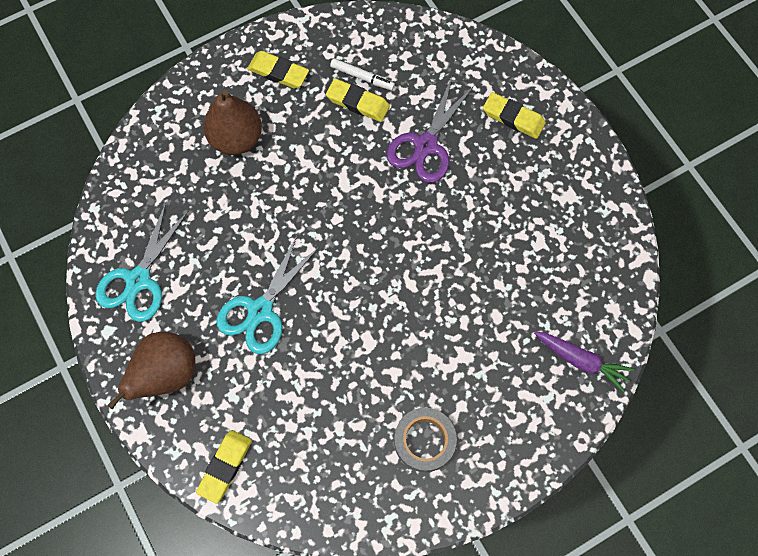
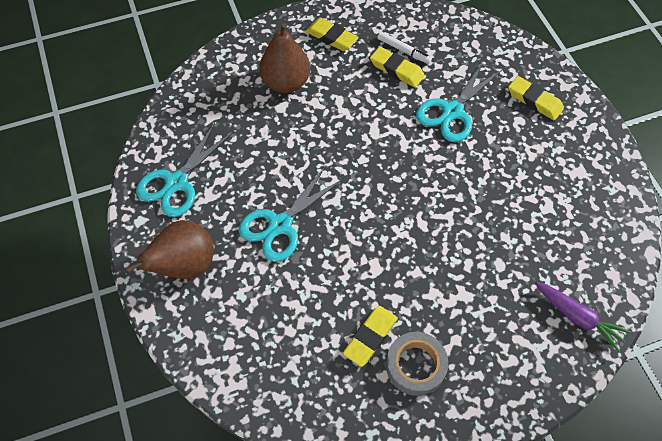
camera: 10 degrees right, 10 degrees down
yellow eraser [196,430,252,503] -> yellow eraser moved to [343,306,398,367]
purple scissors [386,77,474,183] -> turquoise scissors [416,61,503,142]

